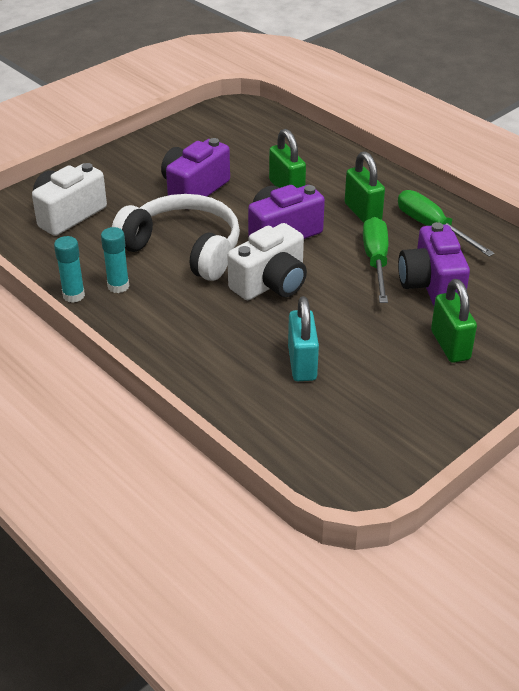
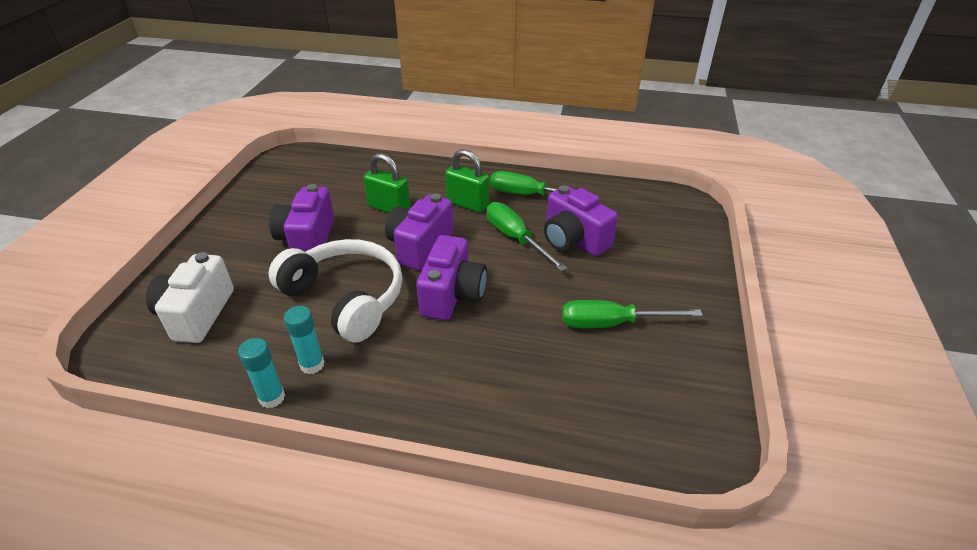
camera: 35 degrees left, 0 degrees up
white headphones [112,194,240,281] -> white headphones turned 45 degrees clockwise [268,239,402,343]
white camera [227,223,307,300] -> purple camera [416,235,487,320]
turquoise padlock [288,296,319,381] -> none
green padlock [431,279,477,363] -> none
none -> green screwdriver [562,300,703,328]

